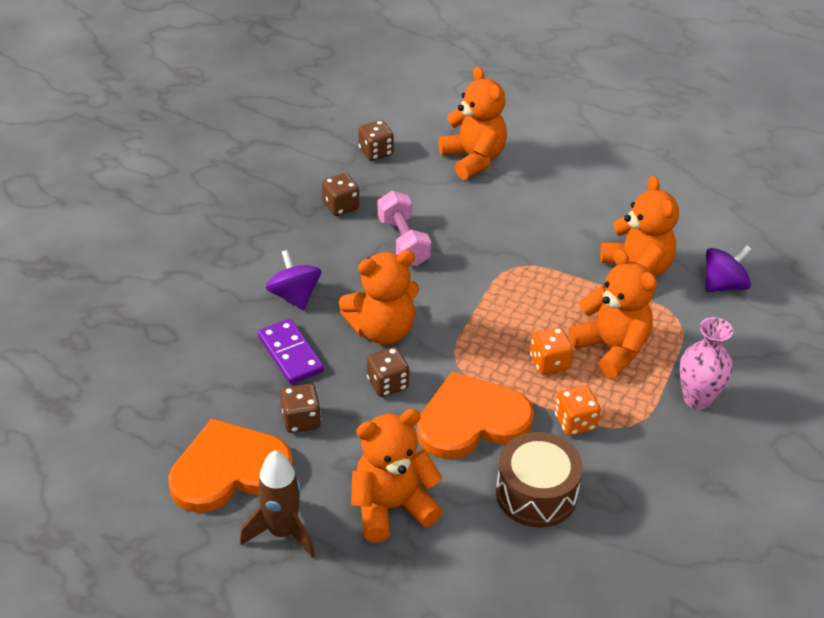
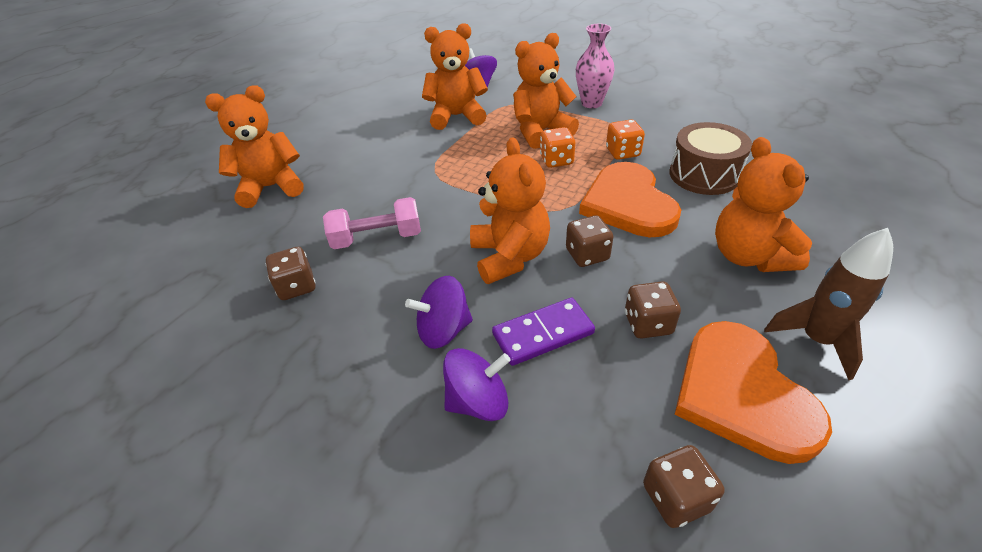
camera: 80 degrees left, 0 degrees up
brown dice [358,120,394,161] -> brown dice moved to [643,445,725,528]
none -> purple spinning top [443,348,511,421]

